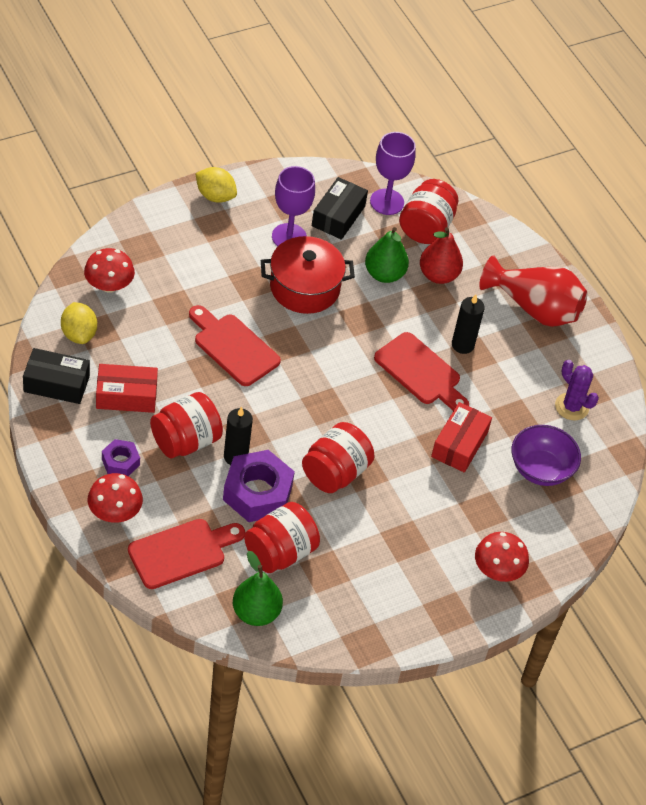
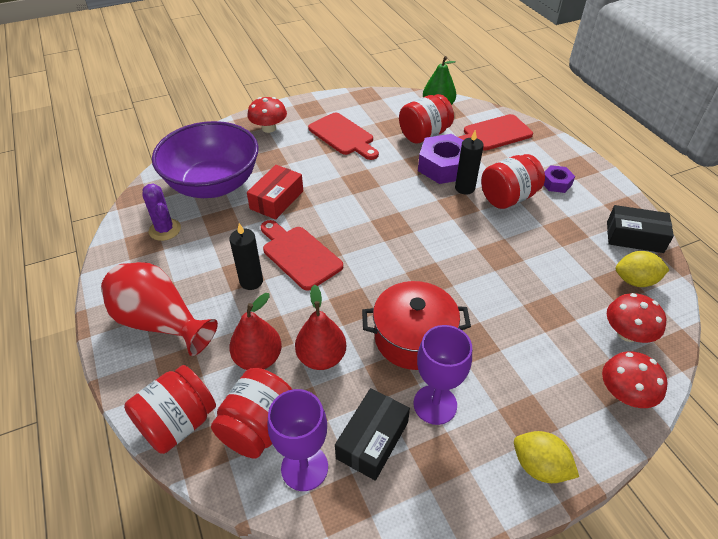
camera: 170 degrees left, 5 degrees down
yellow lemon [61,302,97,344] -> yellow lemon turned 75 degrees counterclockwise [615,251,669,287]
red mushroom [88,473,143,523] -> red mushroom moved to [602,351,667,408]
red box [96,364,158,413] -> none
red cutting board [189,305,281,386] -> red cutting board moved to [308,113,379,160]
red jar [302,422,375,493] -> red jar moved to [124,365,216,454]
green pear [365,227,409,283] -> red pear [295,285,346,370]
purple bowl [512,425,581,486] -> purple bowl [152,121,258,198], size x1.74

